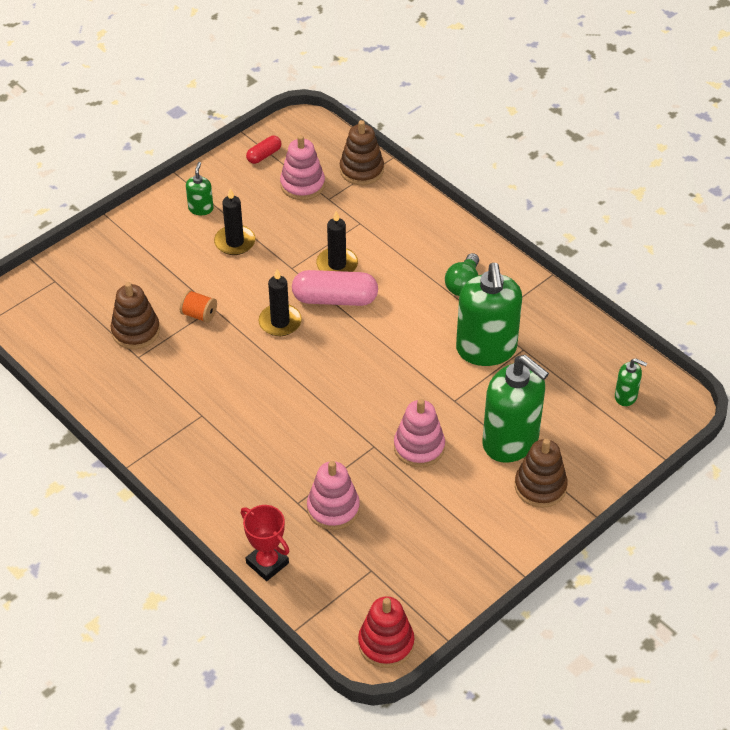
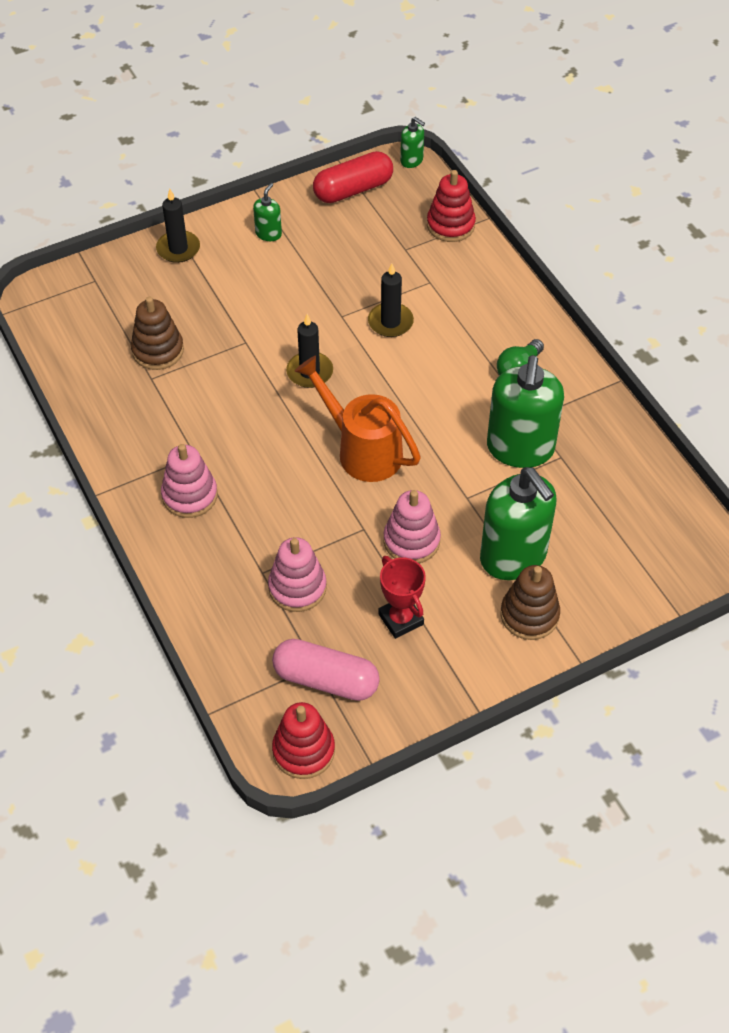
camera: 15 degrees right, 5 degrees up
orange spool [180,290,217,323] -> none
black candle [214,188,255,255] -> black candle moved to [156,189,200,263]
red trophy [241,505,289,581] -> red trophy moved to [378,556,426,639]
red capsule [246,136,281,164] -> red capsule [313,151,393,203], size x1.92
pink stacking toy [280,135,325,200] -> pink stacking toy moved to [161,444,218,518]
pink capsule [292,270,378,306] -> pink capsule moved to [272,639,380,701]
brown stacking toy [340,120,384,185] -> red stacking toy [427,170,476,242]
green soap dispenser [615,358,647,406] -> green soap dispenser moved to [400,117,425,168]
none -> orange watering can [294,356,421,482]

